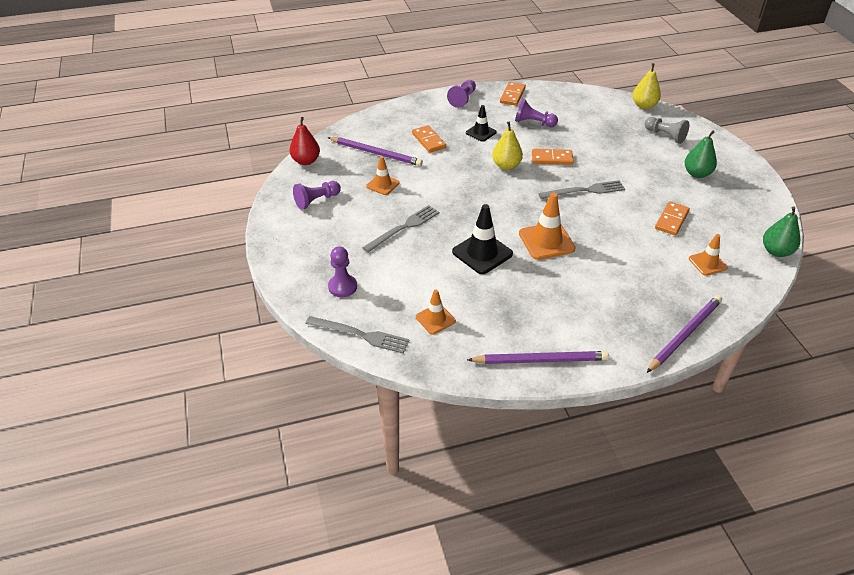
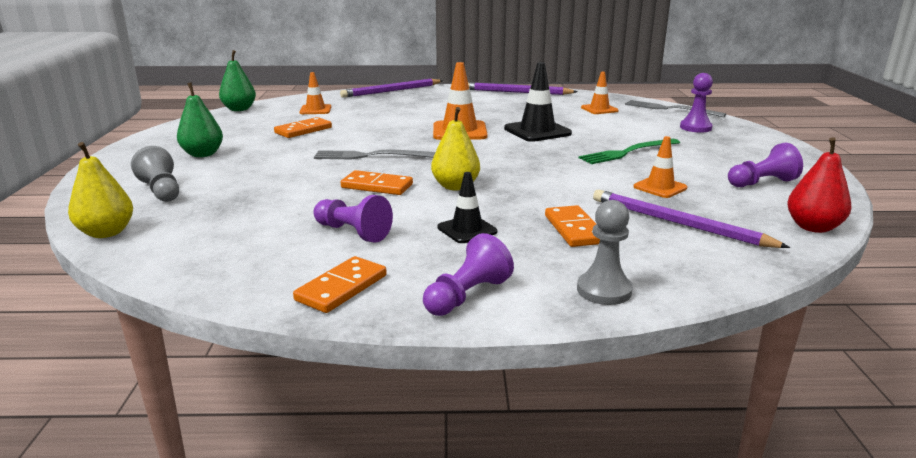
camera: 165 degrees left, 20 degrees down
grey fork [362,205,439,253] -> green fork [579,139,680,164]
none -> grey pawn [577,200,633,305]

